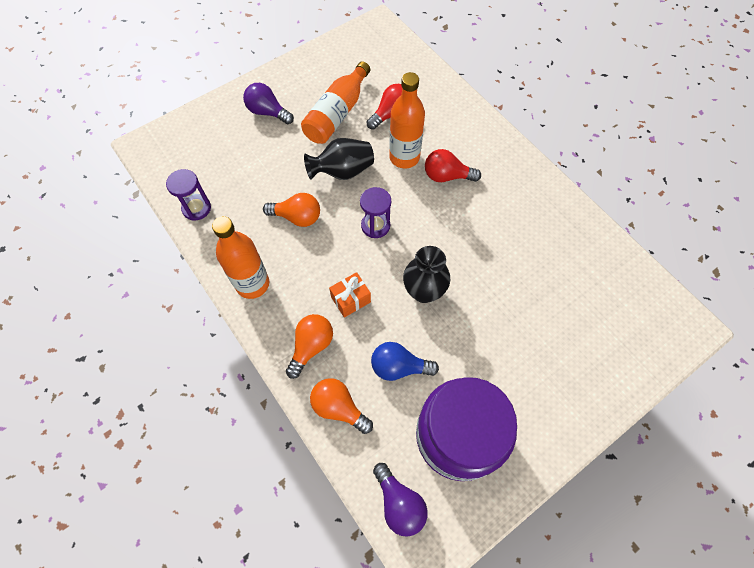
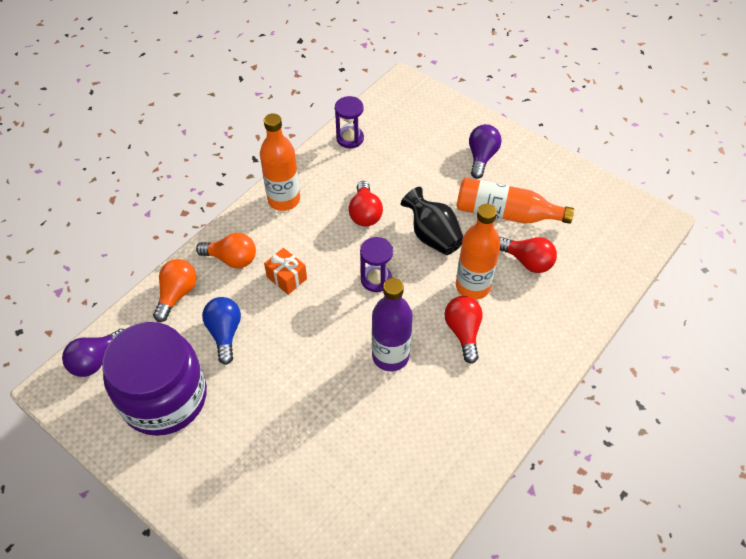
camera: 75 degrees right, 10 degrees down
orange light bulb [263,193,320,227] -> red light bulb [348,181,383,227]
black vase [403,246,450,303] -> none
none -> purple bottle [372,278,413,371]

